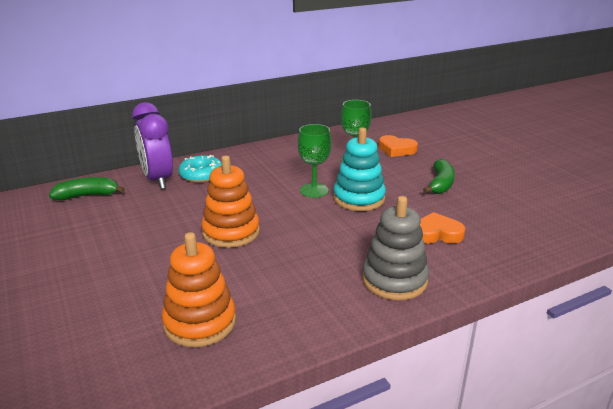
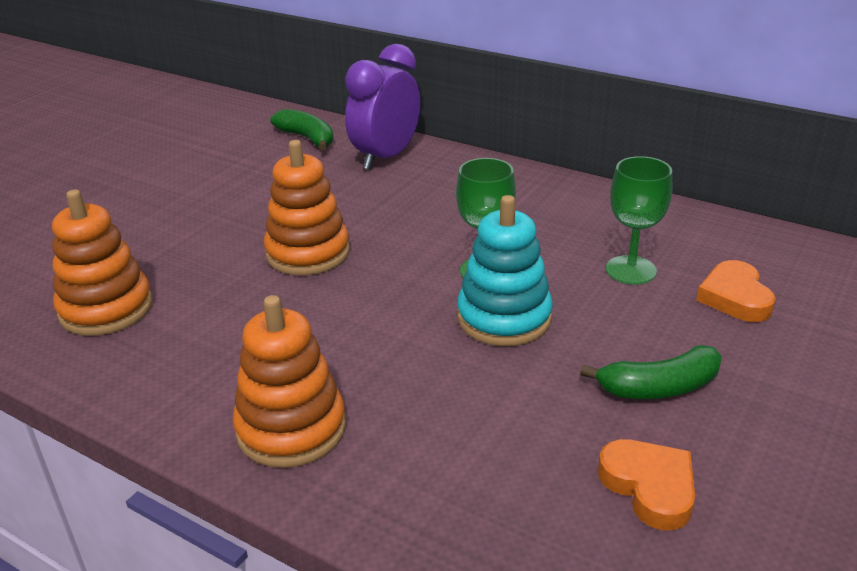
camera: 60 degrees right, 5 degrees up
turquoise donut [178,155,222,183] -> none
grey stacking toy [362,196,429,300] -> orange stacking toy [233,295,346,468]
orange heart [420,212,465,244] -> orange heart moved to [598,439,695,530]

